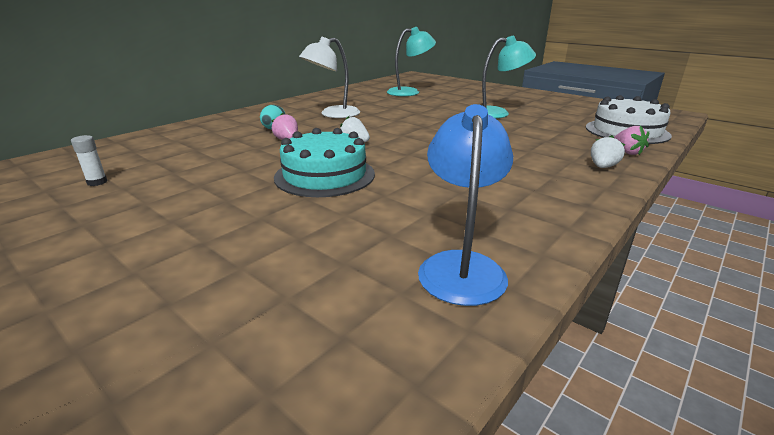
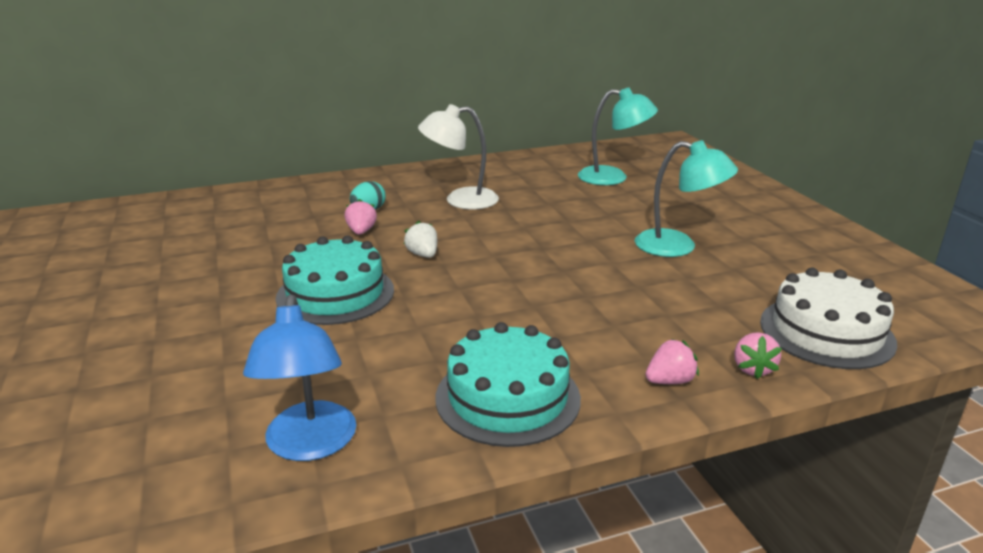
camera: 30 degrees right, 0 degrees up
white glue stick [71,135,108,186] -> none
blue lamp [418,104,513,306] -> blue lamp turned 135 degrees clockwise [243,294,356,461]
white strawberry [591,135,625,168] -> pink strawberry [645,339,699,384]
none -> turquoise cake [436,322,581,447]

